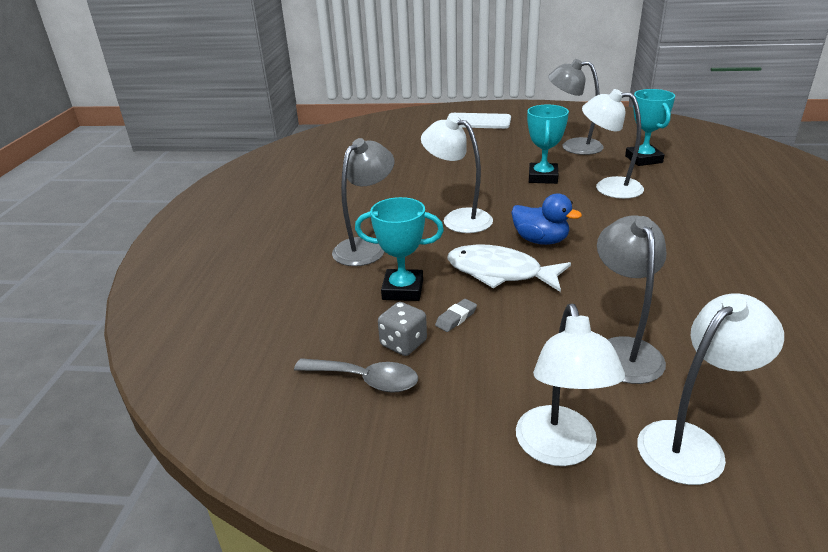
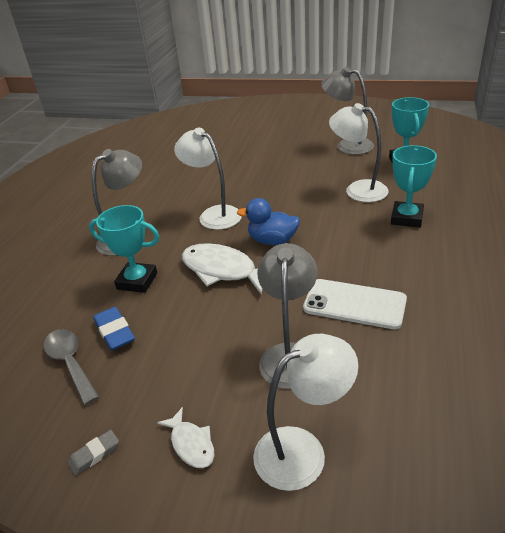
camera: 10 degrees right, 5 degrees up
grey spoon [294,358,418,393] -> grey spoon turned 150 degrees counterclockwise [44,329,99,405]
grey dice [378,302,427,356] -> blue eraser [93,307,135,350]
grey eraser [435,299,477,332] -> grey eraser moved to [68,430,119,476]
white phone [446,113,511,129] -> white phone moved to [303,279,407,329]
blue duck [511,193,582,245] -> blue duck turned 150 degrees clockwise [237,198,300,245]
white lamp [516,304,625,466] -> white fish [157,407,214,468]
turquoise trophy [527,105,569,184] -> turquoise trophy moved to [391,145,437,227]

